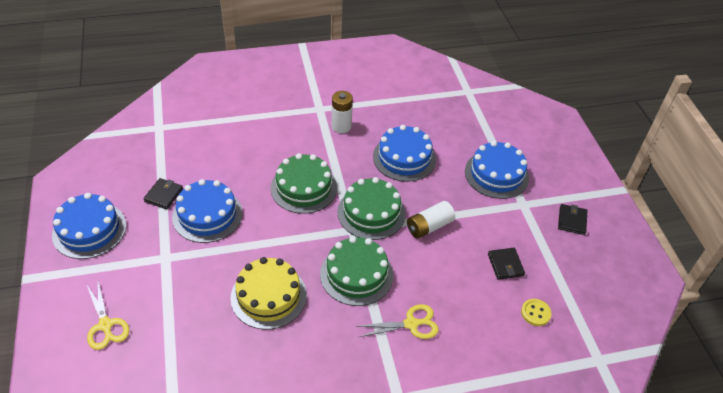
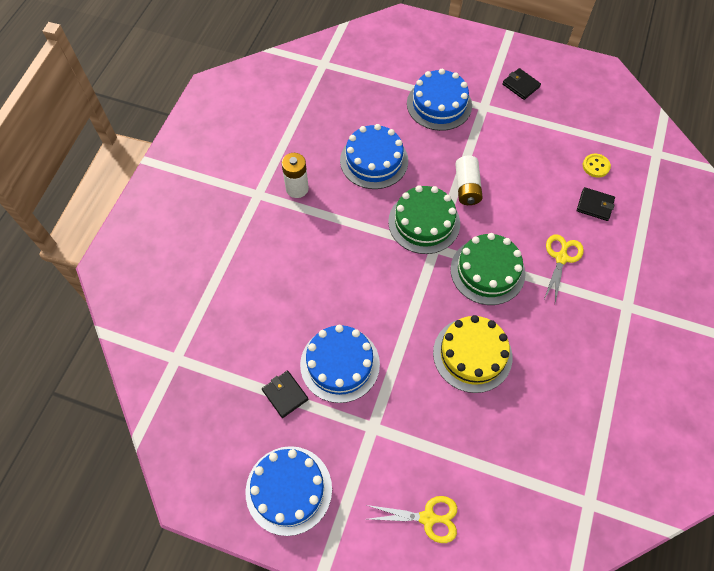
camera: 55 degrees left, 15 degrees up
green cake [271,153,337,214] -> none
black wallet [488,248,525,280] -> black wallet moved to [577,187,615,221]

